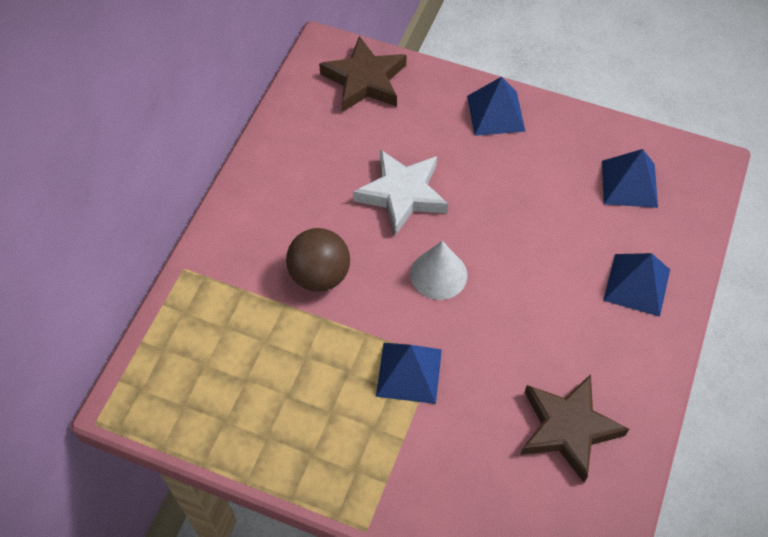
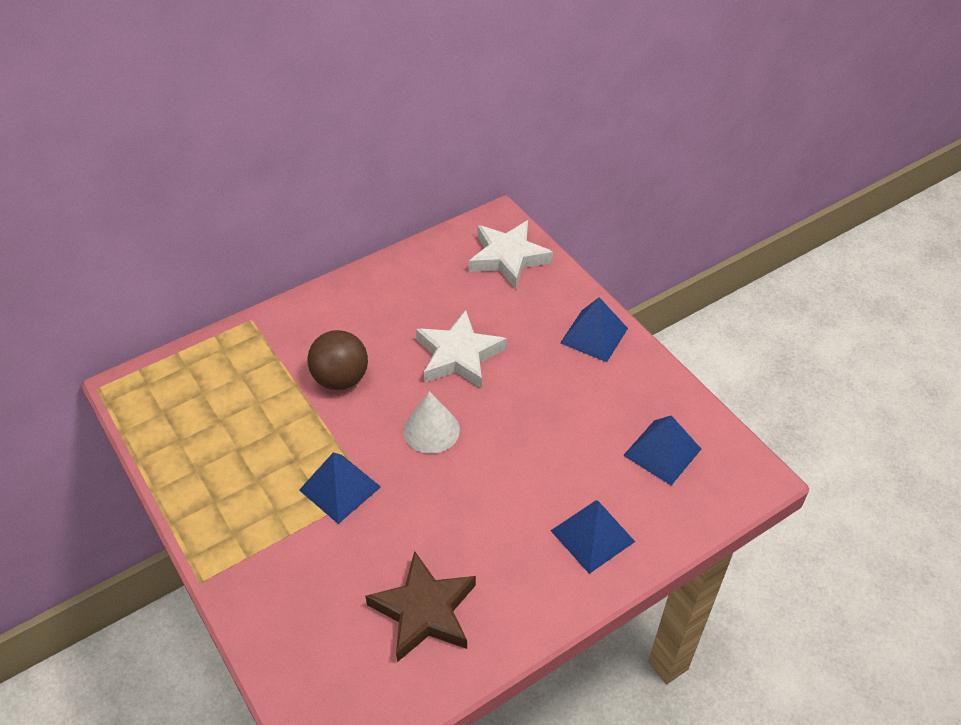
camera: 35 degrees right, 10 degrees down
brown star [319,36,407,112] -> white star [469,220,553,289]

